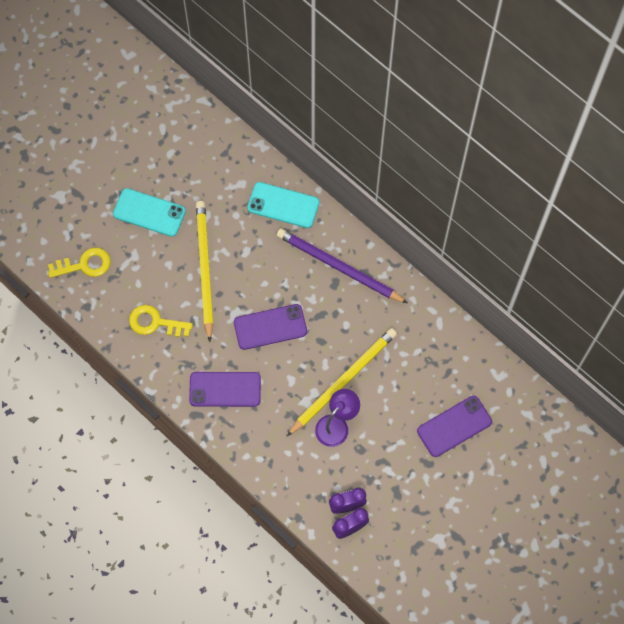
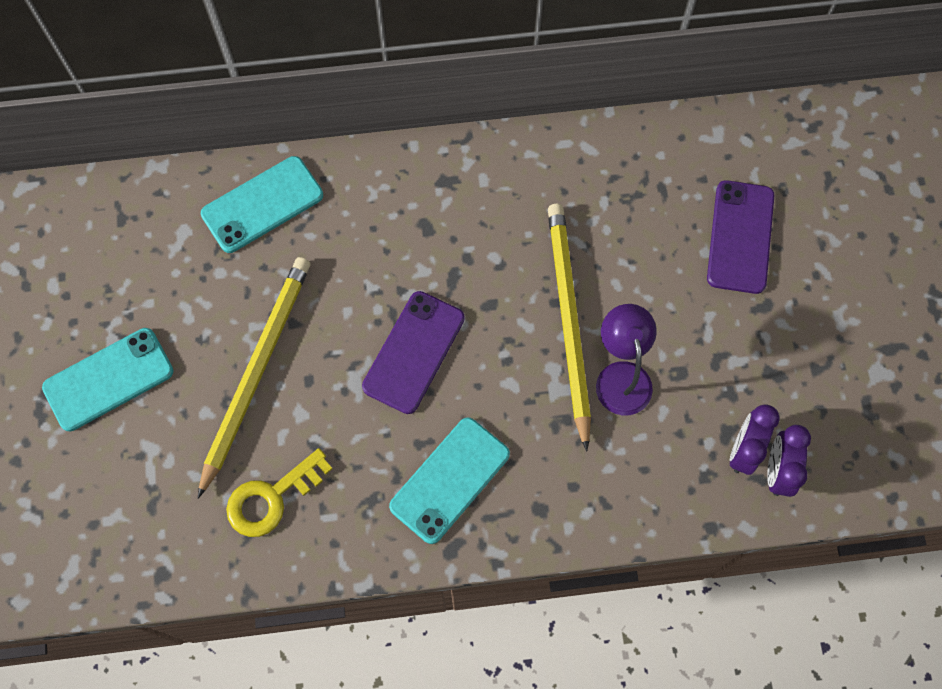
camera: 50 degrees left, 0 degrees up
yellow key [48,248,111,278] -> none
purple phone [189,372,261,407] -> turquoise phone [389,418,510,544]
yellow pencil [196,201,213,342] -> yellow pencil turned 75 degrees clockwise [198,257,310,498]
purple pencil [277,228,407,303] -> none

